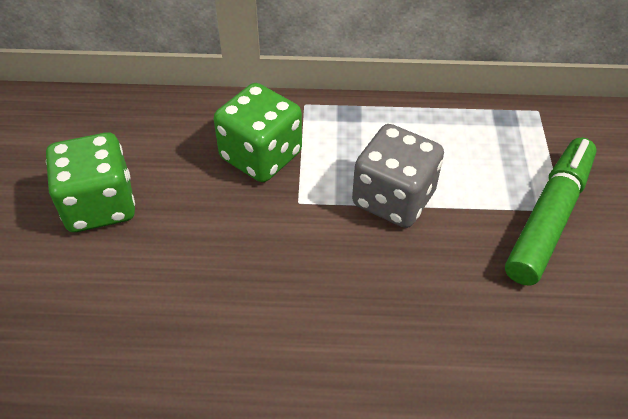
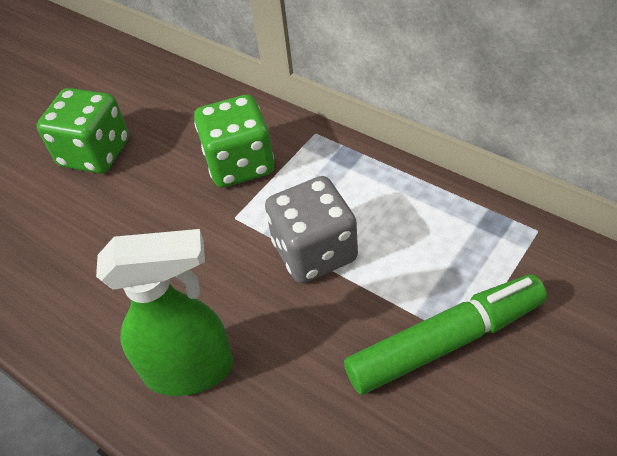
camera: 40 degrees right, 0 degrees up
none -> green spray bottle [96,229,233,396]

